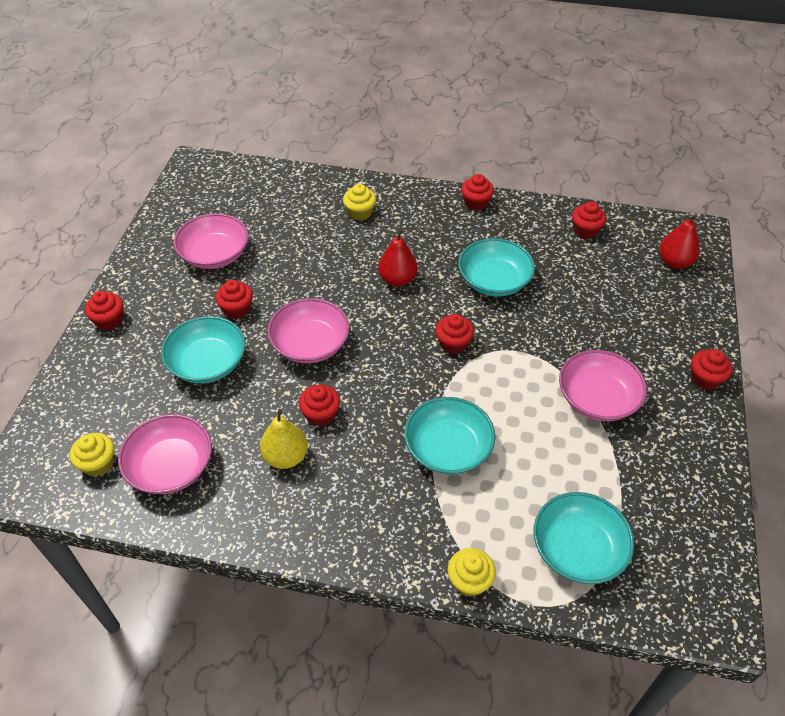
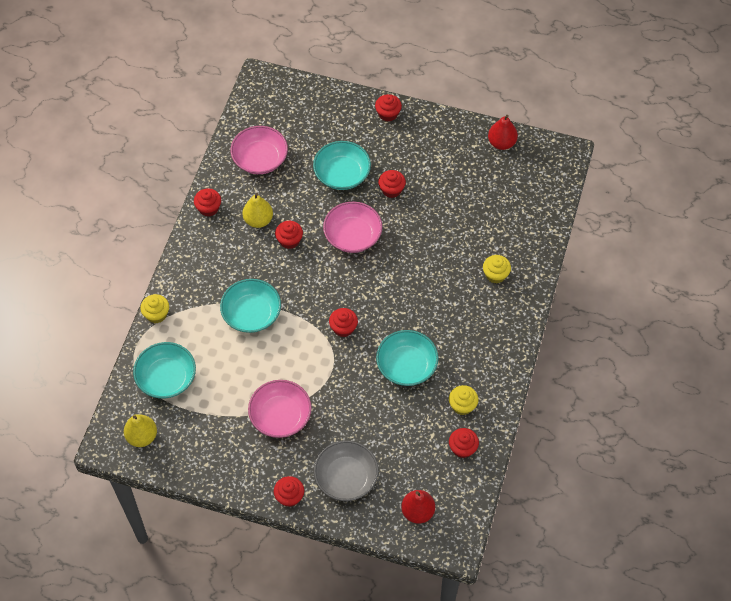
camera: 95 degrees right, 10 degrees up
yellow cupcake [70,433,114,477] -> yellow cupcake moved to [449,385,478,415]
pink bowl [174,213,249,269] -> none
red pear [378,229,418,287] -> red pear moved to [488,115,518,150]
red cupcake [461,174,494,211] -> red cupcake moved to [194,188,221,217]
none -> yellow pear [124,414,157,447]
none -> grey bowl [314,441,379,501]

